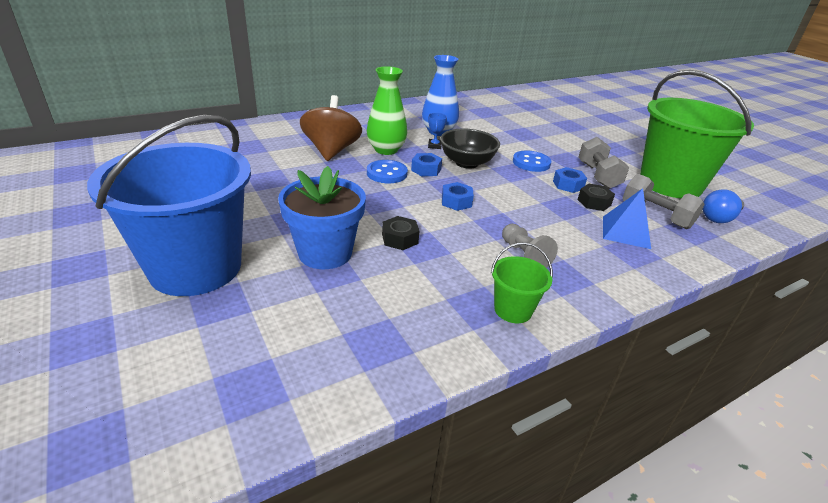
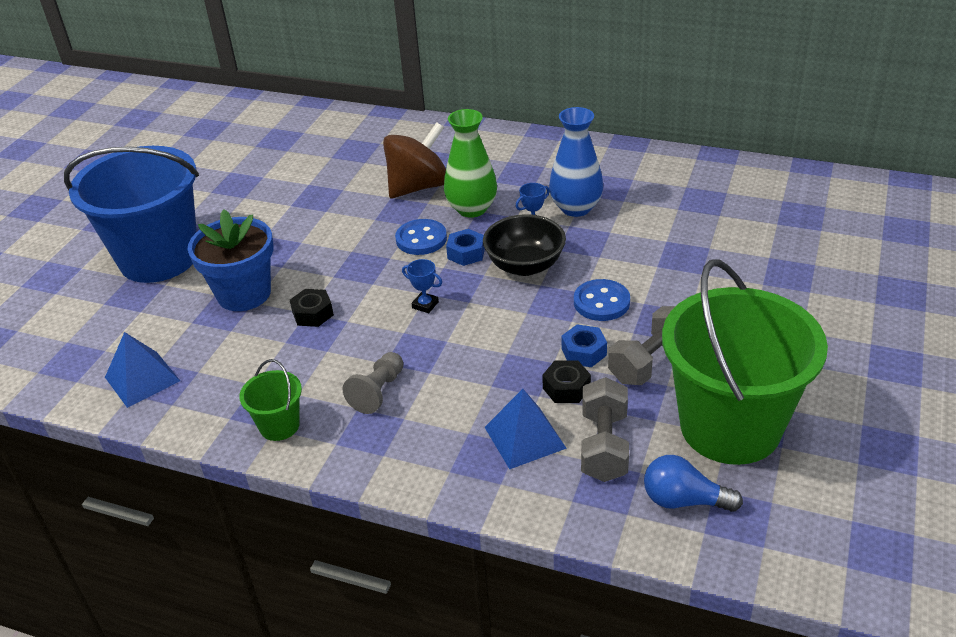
camera: 55 degrees right, 5 degrees up
blue nut [442,182,474,211] -> blue trophy [402,259,442,313]
none -> blue pyramid [105,332,180,408]

